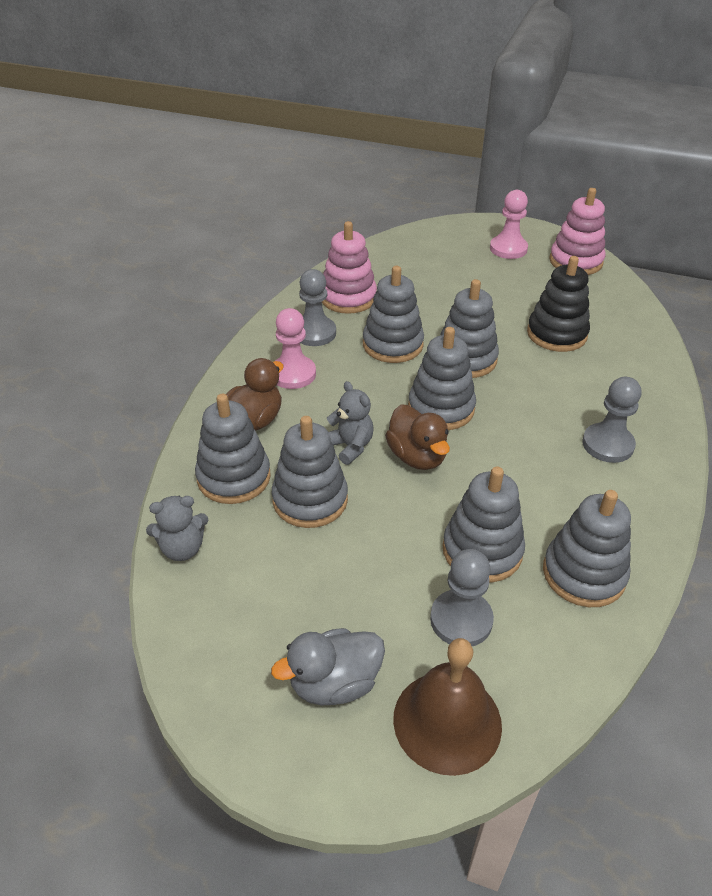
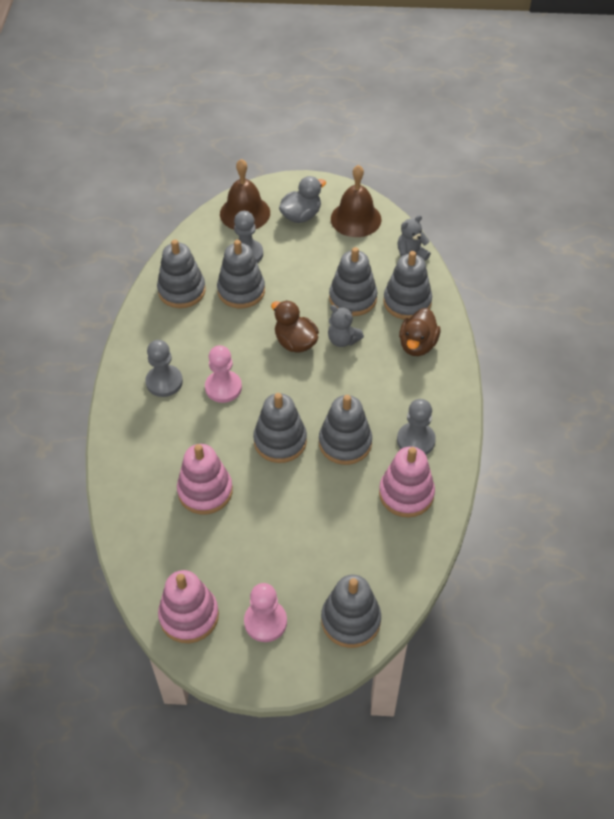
camera: 165 degrees right, 10 degrees up
pink pawn [275,308,316,389] -> pink pawn moved to [205,345,242,403]
grey stacking toy [408,327,476,430] -> grey stacking toy moved to [321,575,381,648]
black stacking toy [527,256,590,352] -> pink stacking toy [177,444,233,514]
none -> brown bell [331,165,381,237]

